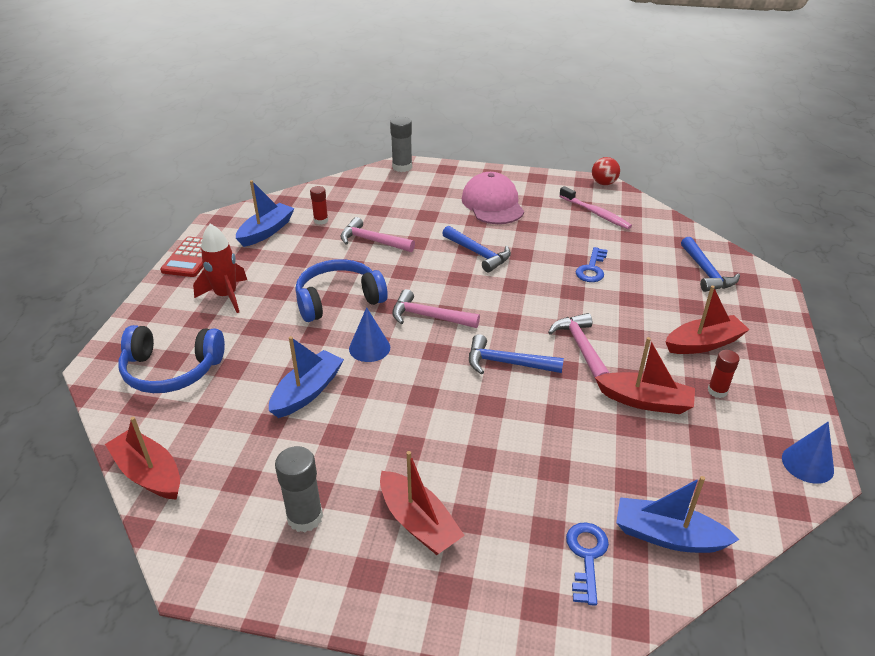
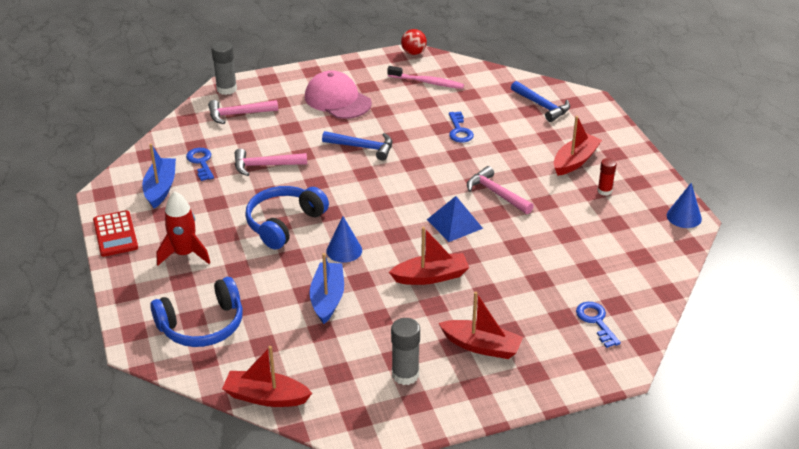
camera: 30 degrees left, 0 degrees up
red glue stick [310,186,328,225] -> blue key [186,148,214,181]
pink hammer [392,289,480,328] -> pink hammer moved to [208,100,278,124]
blue hammer [469,334,564,374] -> blue pyramid [427,196,483,242]
red boat [595,337,695,414] -> red boat moved to [389,227,469,285]
blue boat [616,476,740,553] -> none

